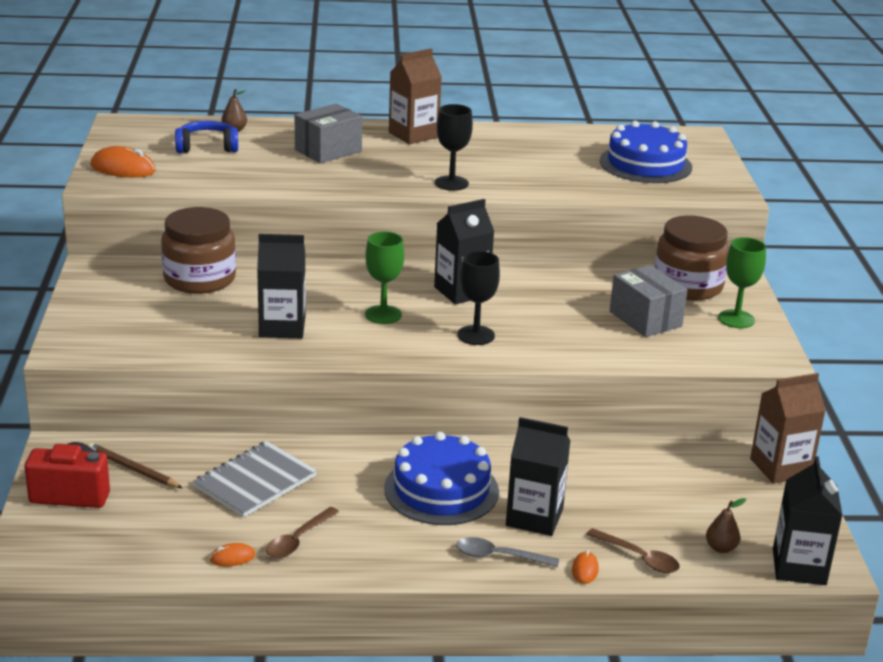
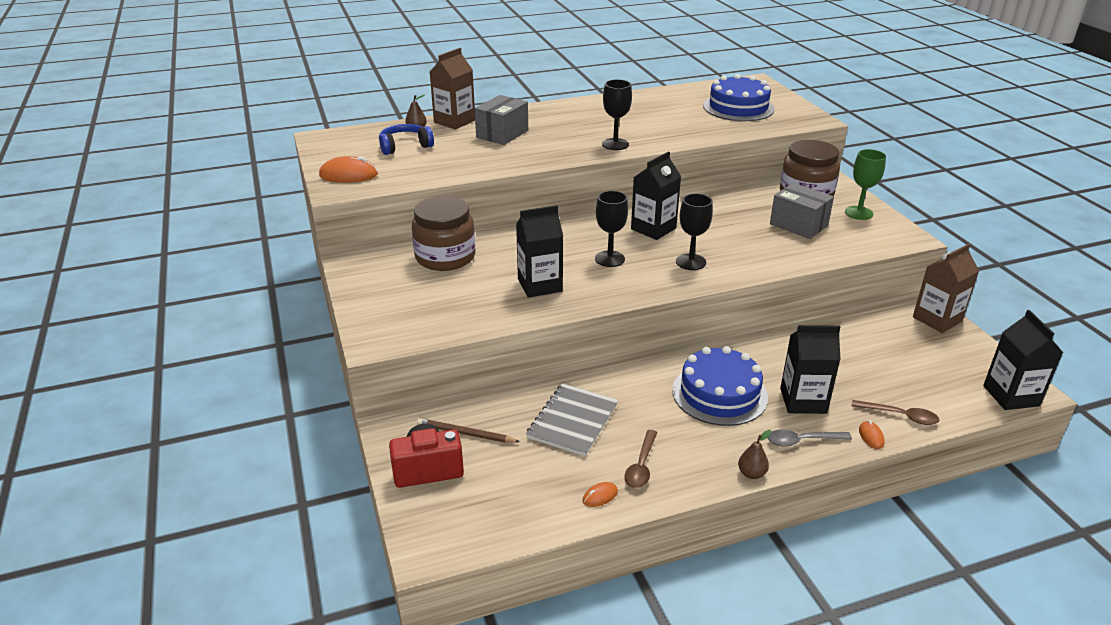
camera: 15 degrees left, 5 degrees up
green goblet [365,231,404,324] -> black goblet [595,191,628,267]
brown carton [389,49,442,144] -> brown carton moved to [430,48,475,130]
brown pear [706,498,746,553] -> brown pear moved to [738,430,771,479]

